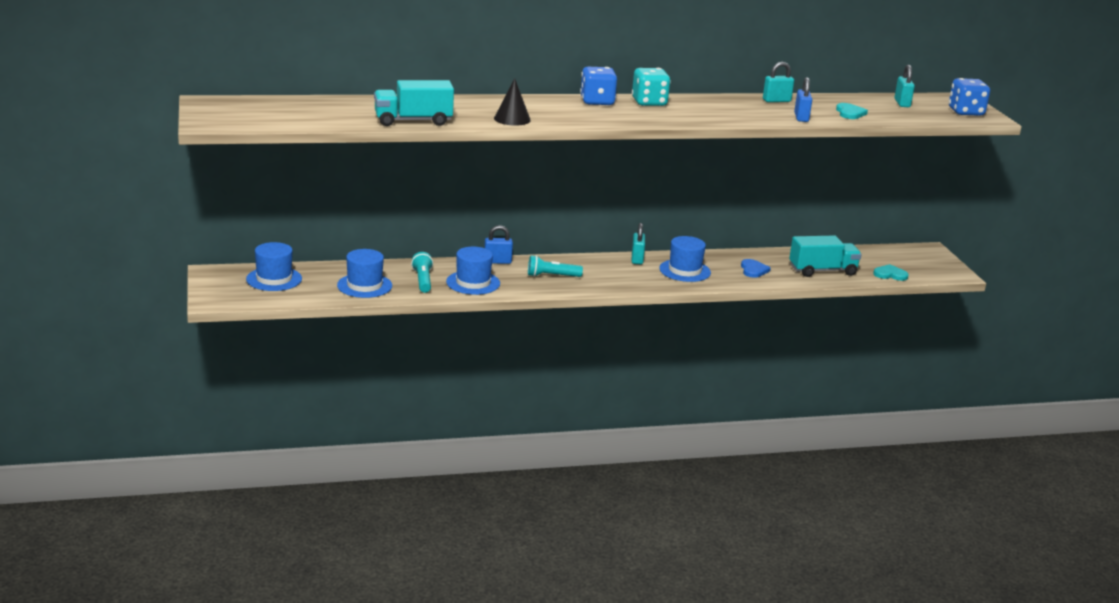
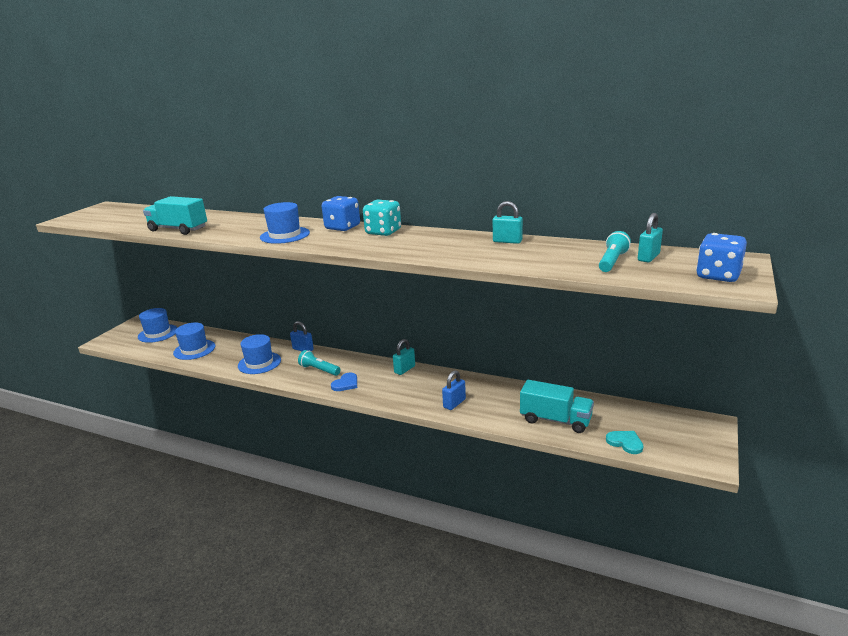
camera: 40 degrees right, 0 degrees up
turquoise flashlight [411,252,433,293] -> turquoise flashlight moved to [599,231,631,272]
black cone [494,78,531,126] -> none
blue hat [659,236,711,282] -> blue hat moved to [260,202,310,244]
blue heart [741,259,771,278] -> blue heart moved to [331,373,357,391]
blue padlock [794,77,812,122] -> blue padlock moved to [442,370,466,410]
turquoise heart [836,103,868,119] -> none

